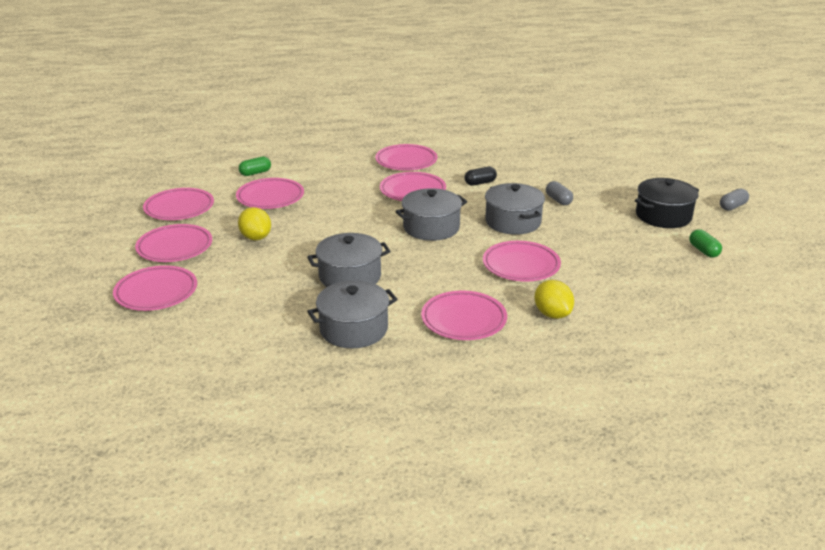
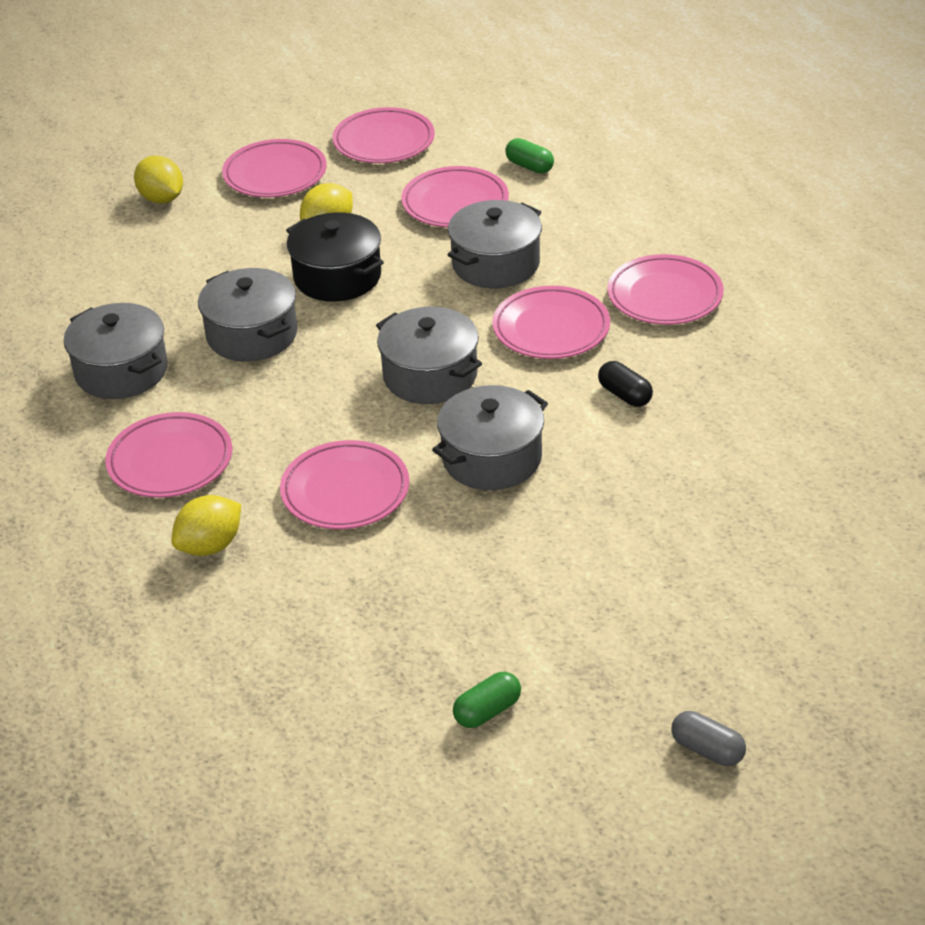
camera: 75 degrees right, 10 degrees up
pink plate [113,265,197,311] -> yellow lemon [134,156,183,203]
grey capsule [546,181,573,205] -> none
black pot [635,178,699,228] -> black pot moved to [286,212,384,302]
none -> grey pot [448,200,542,288]

